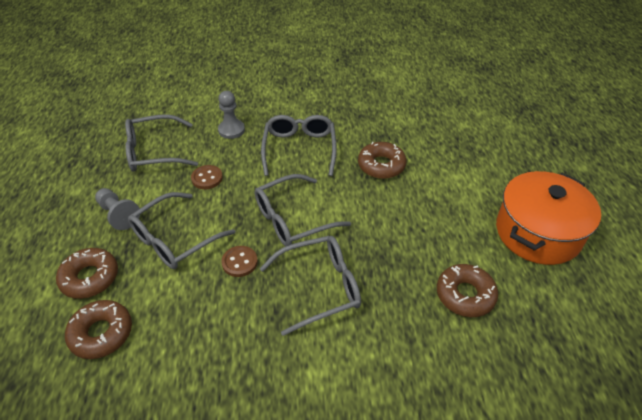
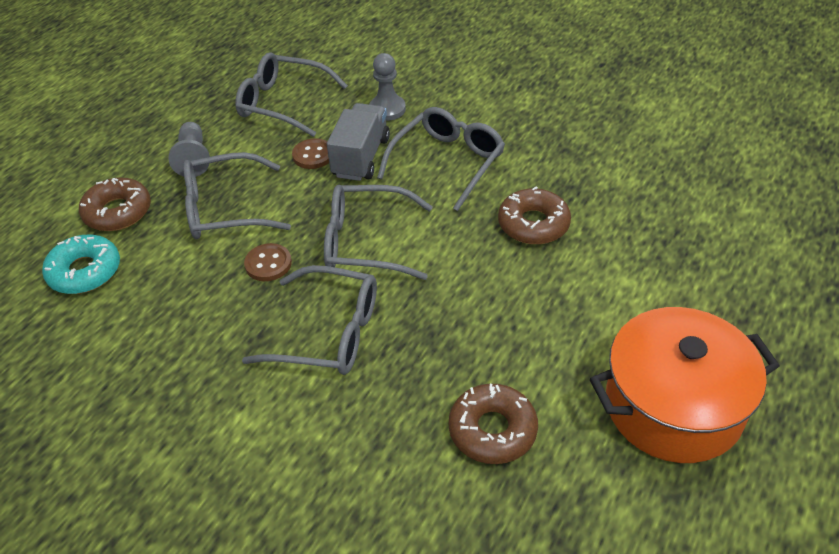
camera: 35 degrees right, 0 degrees up
brown donut [65,300,132,359] -> turquoise donut [42,235,120,294]
none -> grey truck [327,103,390,181]

